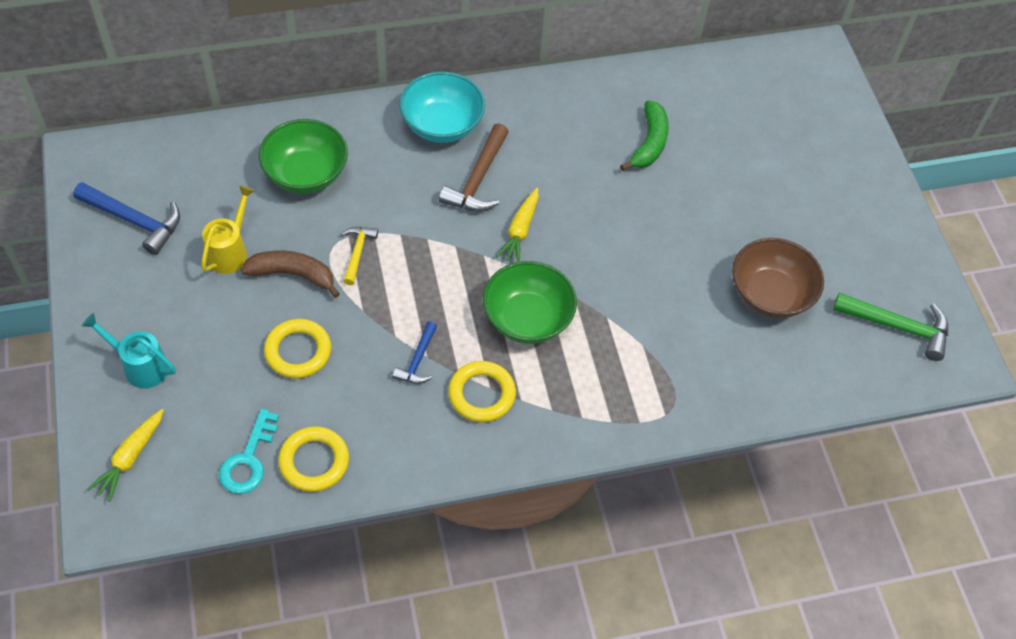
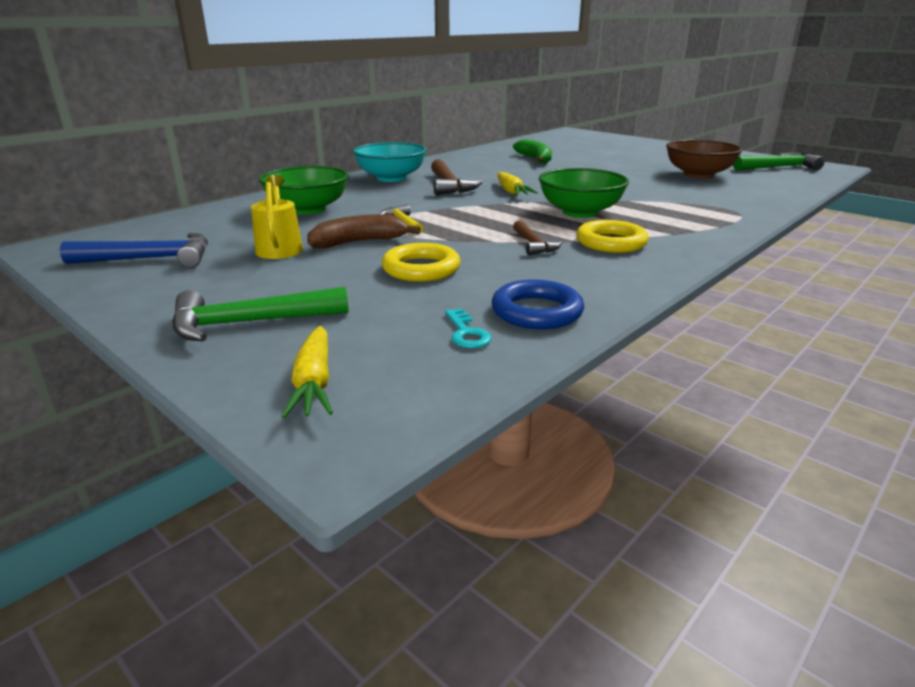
camera: 30 degrees left, 30 degrees down
turquoise watering can [82,313,176,389] -> green hammer [172,287,349,342]
turquoise key [219,409,279,494] -> turquoise key [445,309,492,348], size x0.64
yellow ring [278,426,349,492] -> blue ring [492,279,584,329]
blue hammer [392,321,437,384] -> brown hammer [513,221,563,255]

